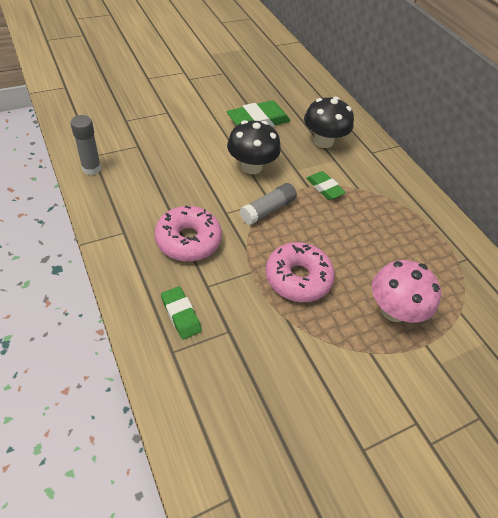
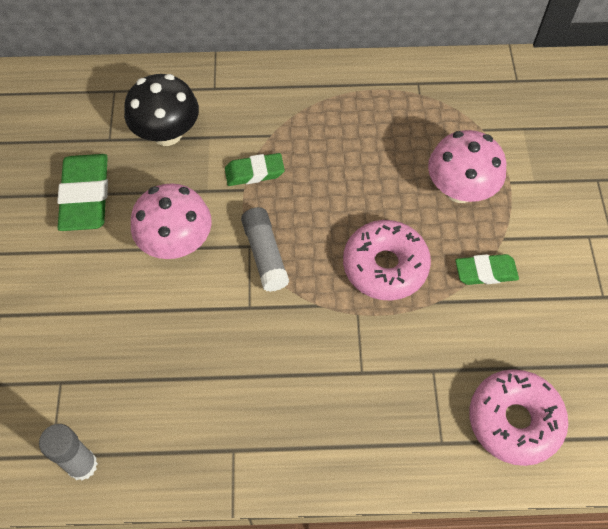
camera: 60 degrees left, 10 degrees up
pink donut [155,206,222,261] -> pink donut moved to [469,369,568,466]
green eraser [161,286,202,340] -> green eraser moved to [455,254,519,285]
black mushroom [227,120,281,174] -> pink mushroom [131,183,212,259]

